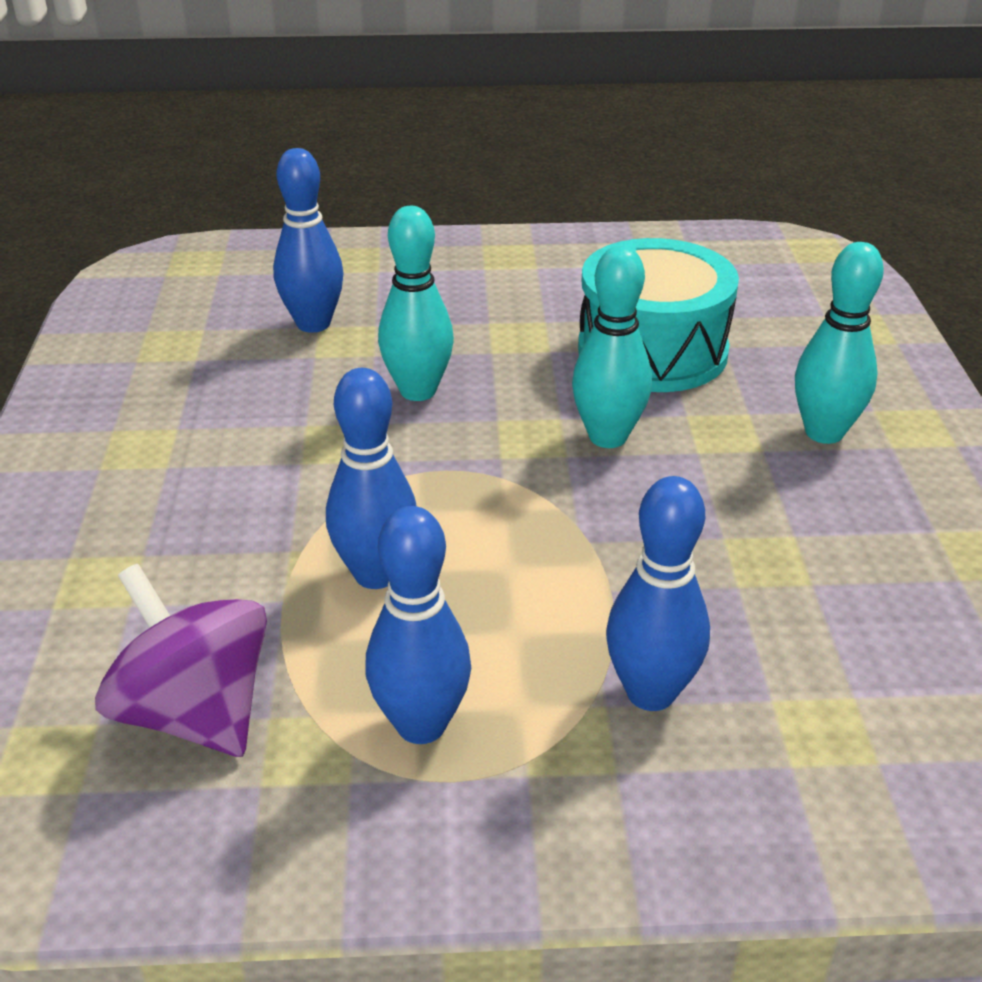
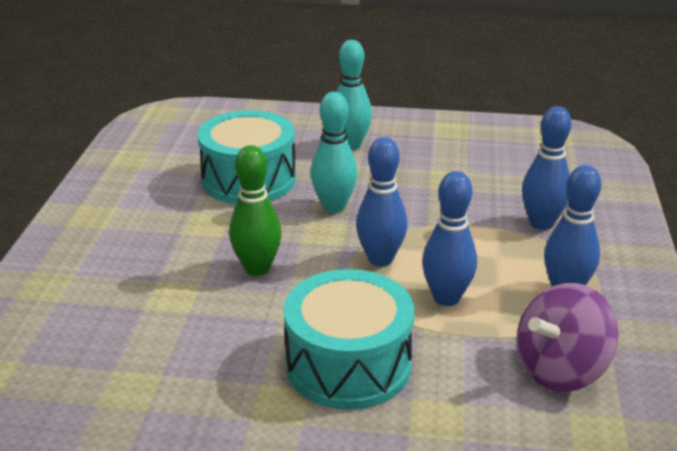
camera: 80 degrees left, 5 degrees down
blue bowling pin [273,148,344,333] -> blue bowling pin moved to [356,137,408,266]
turquoise bowling pin [378,206,454,401] -> green bowling pin [229,145,282,276]
none -> turquoise drum [283,269,415,410]

